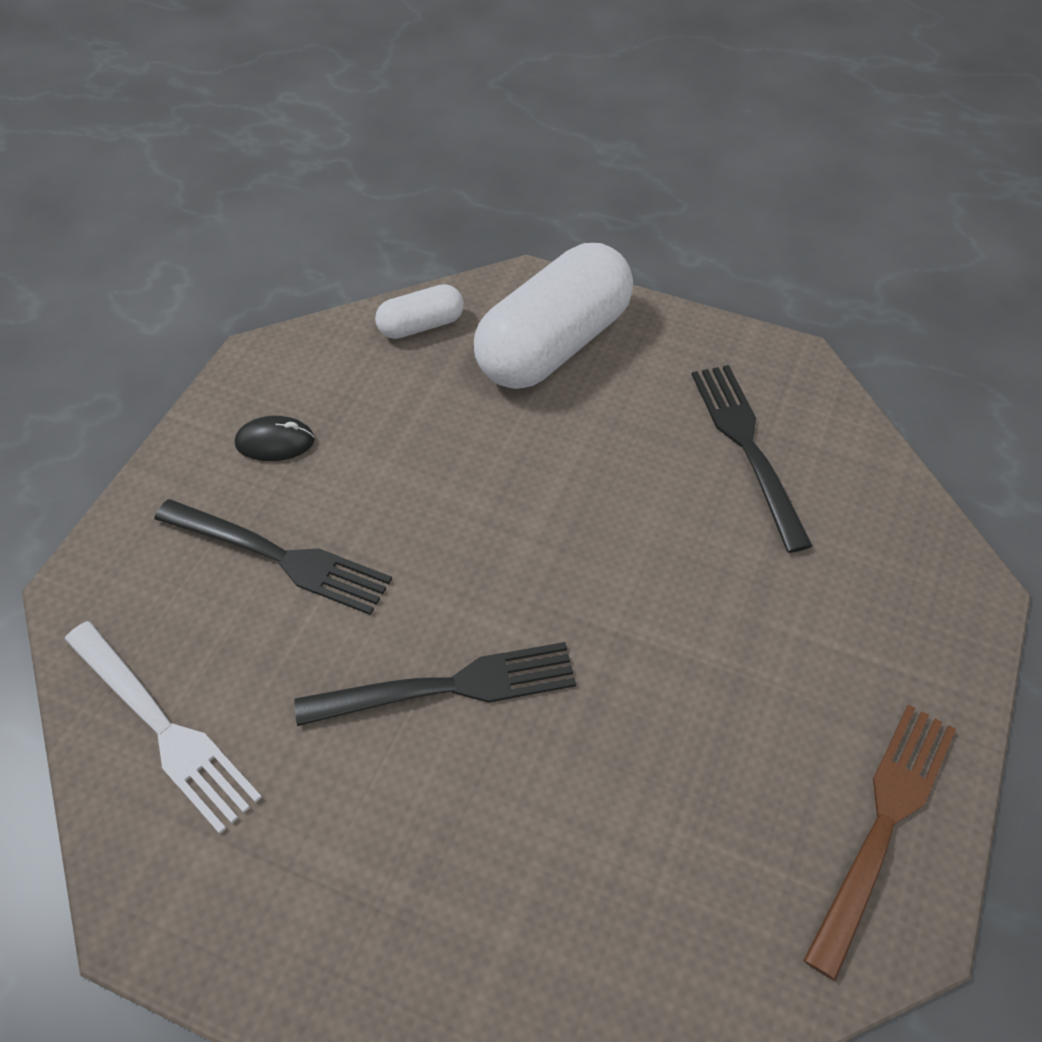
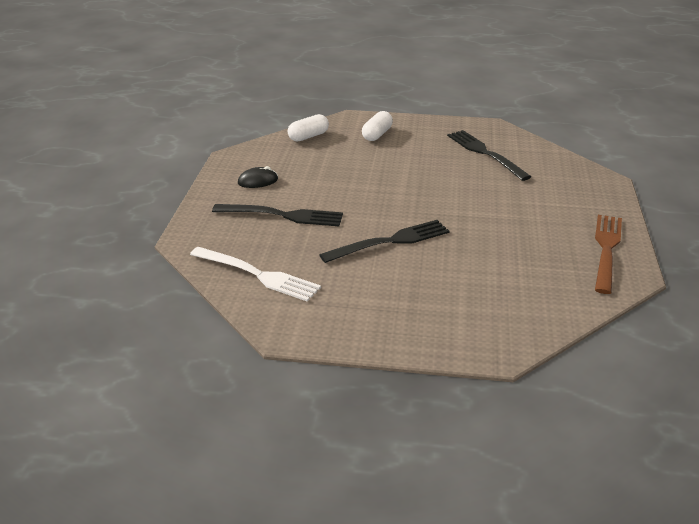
camera: 15 degrees left, 20 degrees down
white capsule [474,243,633,389] -> white capsule [362,111,393,141], size x0.48

